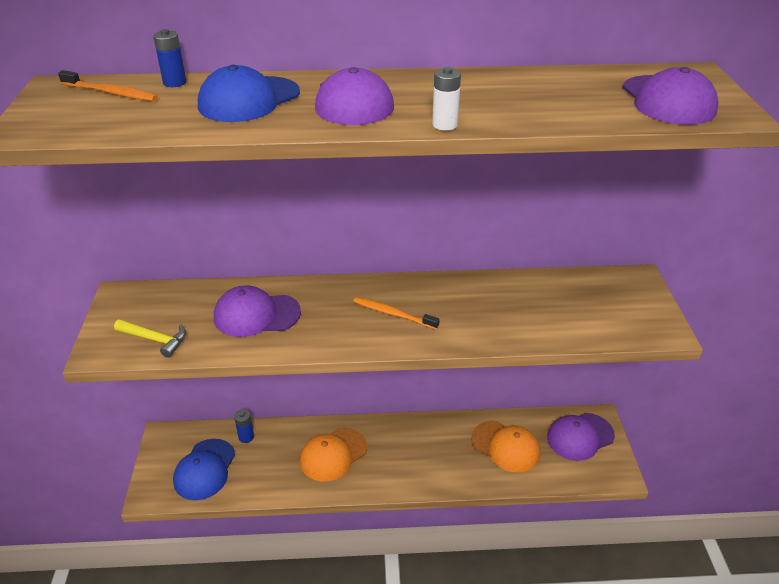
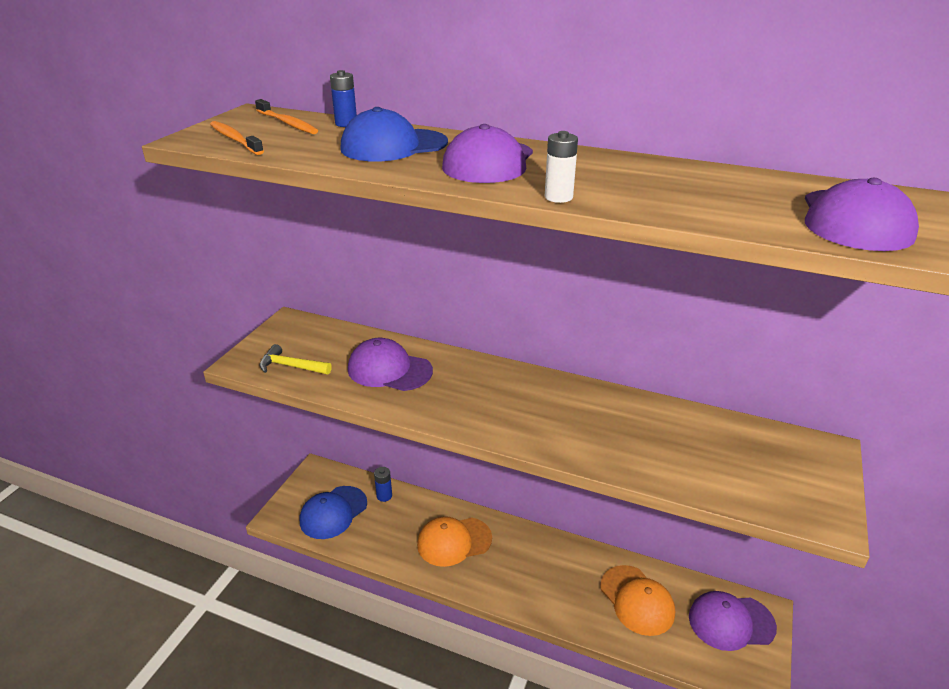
camera: 25 degrees right, 5 degrees down
yellow hammer [114,319,186,358] -> yellow hammer turned 150 degrees clockwise [259,344,332,375]
orange toothbrush [353,297,440,330] -> orange toothbrush moved to [210,121,264,155]

